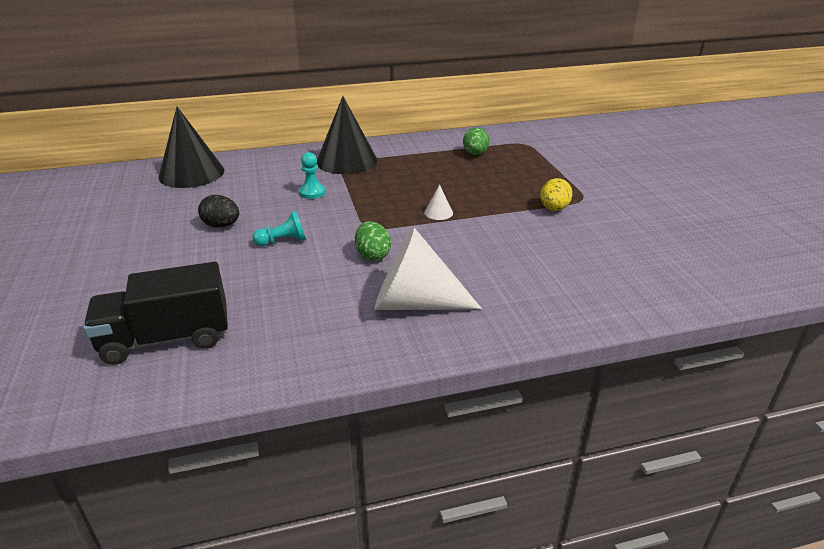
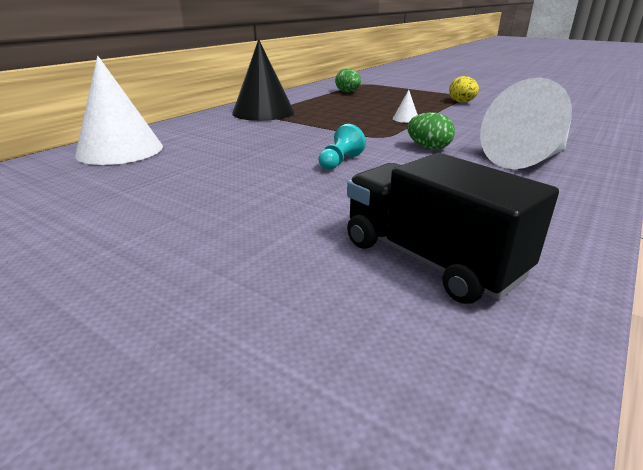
camera: 40 degrees left, 5 degrees down
black truck [83,262,228,365] -> black truck turned 105 degrees clockwise [347,153,559,304]
black cone [158,107,224,188] -> white cone [75,56,163,165]
black egg [198,195,239,228] -> none
turquoise pawn [299,152,325,199] -> none

